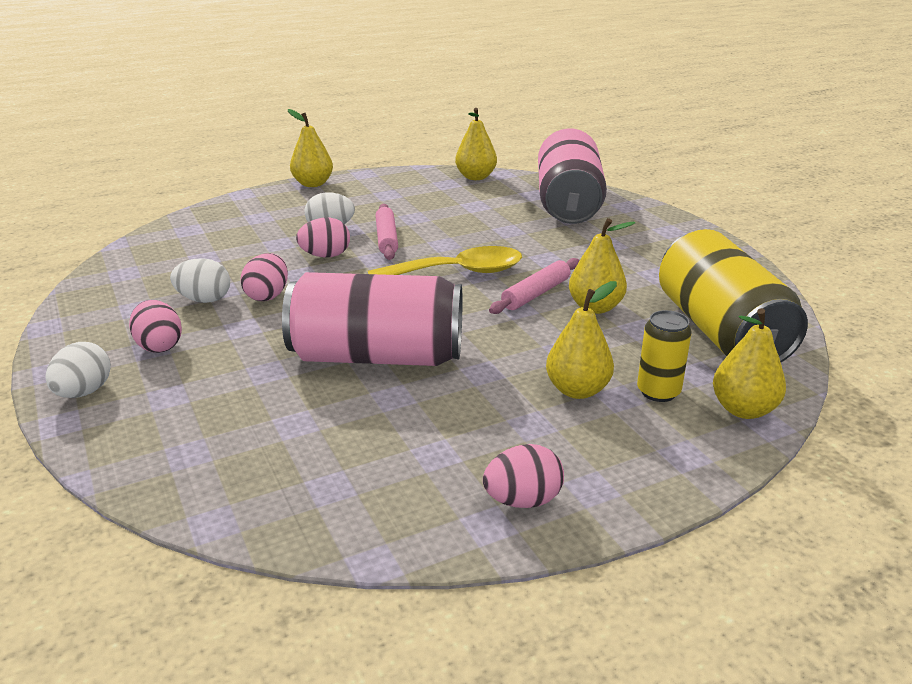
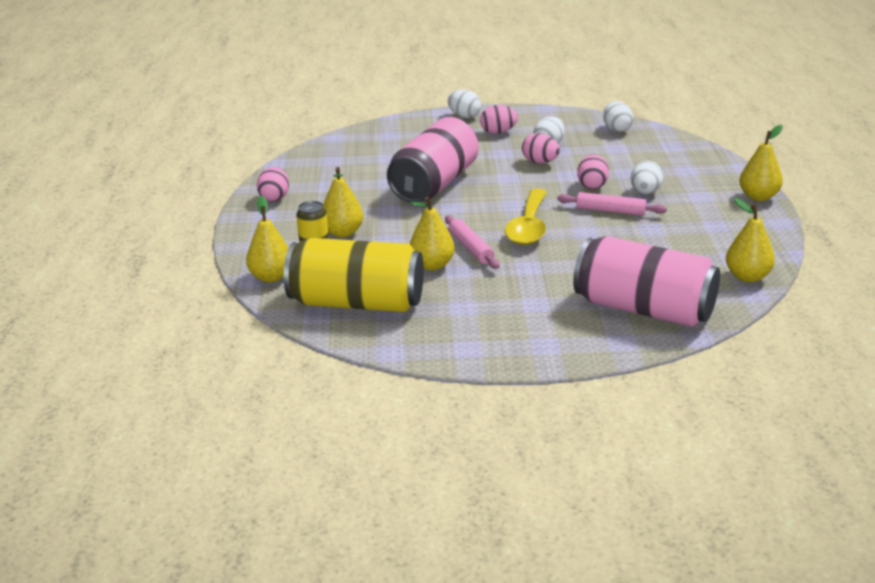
camera: 115 degrees right, 0 degrees up
none -> white egg [603,101,633,132]

